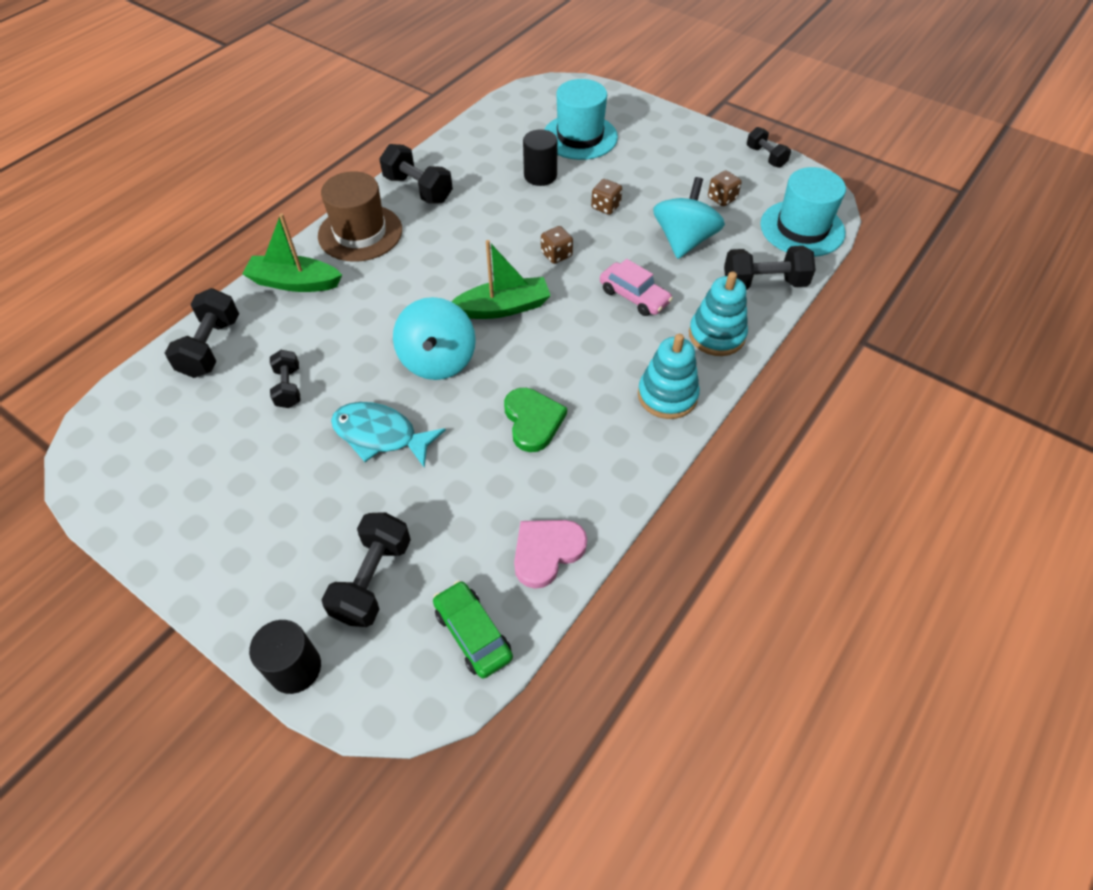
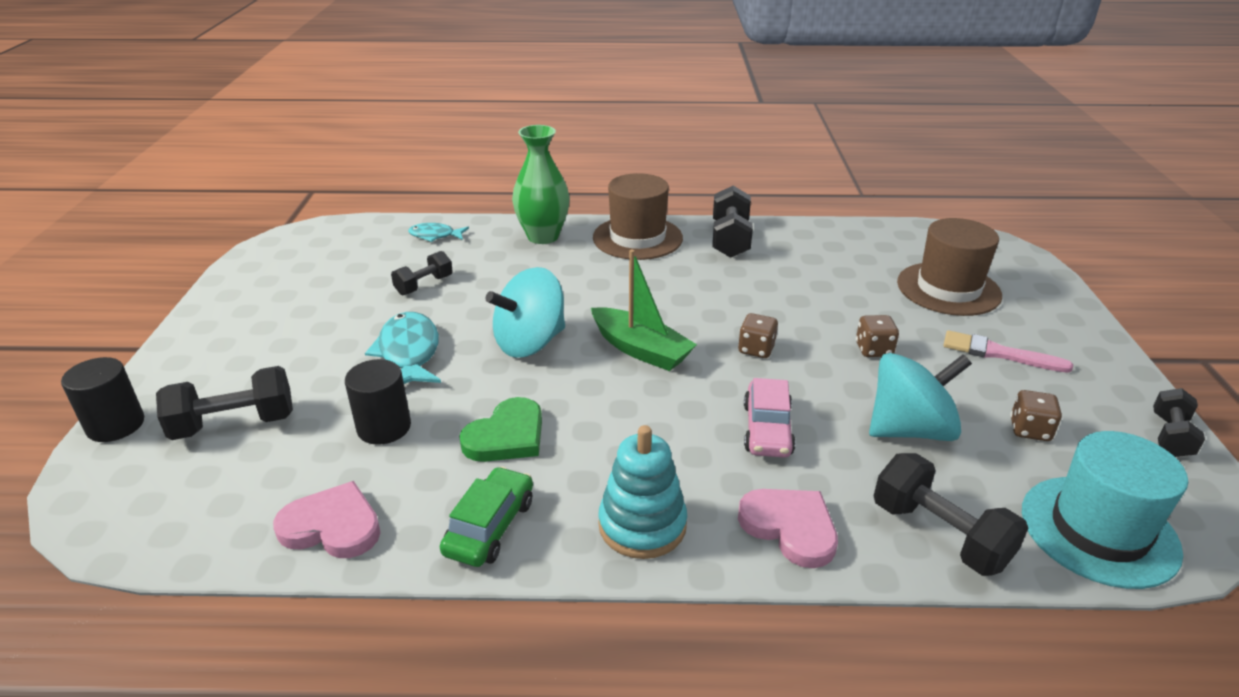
camera: 55 degrees right, 20 degrees down
black dumbbell [165,288,239,378] -> turquoise fish [408,223,469,242]
green boat [242,213,342,292] -> green vase [512,125,570,244]
green car [433,581,513,679] -> green car moved to [440,466,533,567]
black cylinder [523,129,558,186] -> black cylinder moved to [345,359,411,445]
turquoise hat [544,79,618,160] -> brown hat [897,218,1002,316]
turquoise stacking toy [689,272,748,356] -> pink heart [738,489,838,568]
none -> pink brush [944,330,1073,373]

